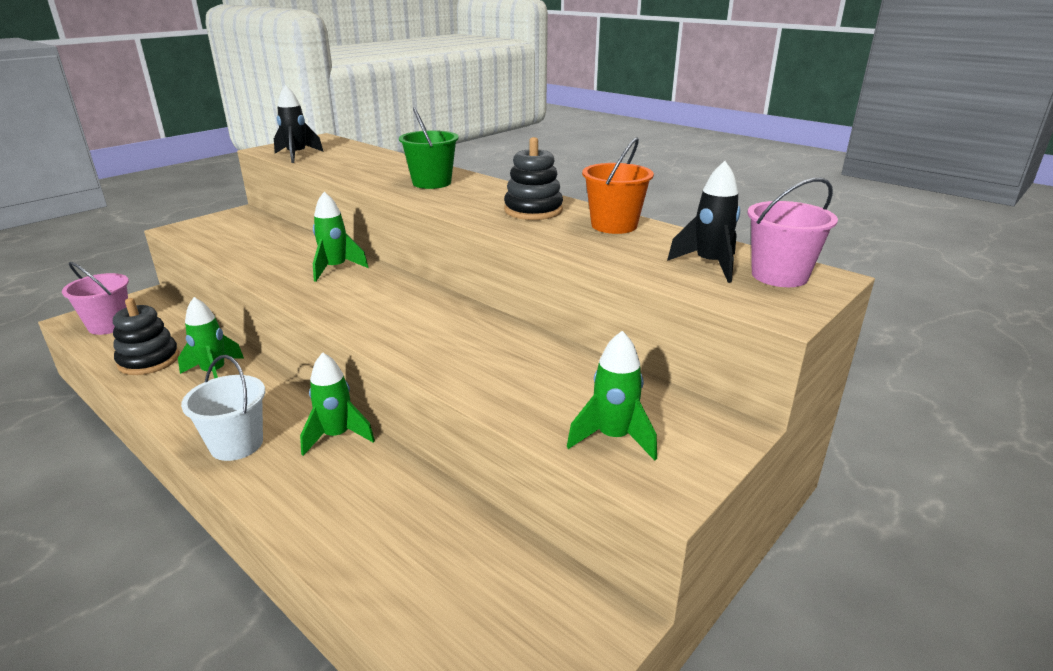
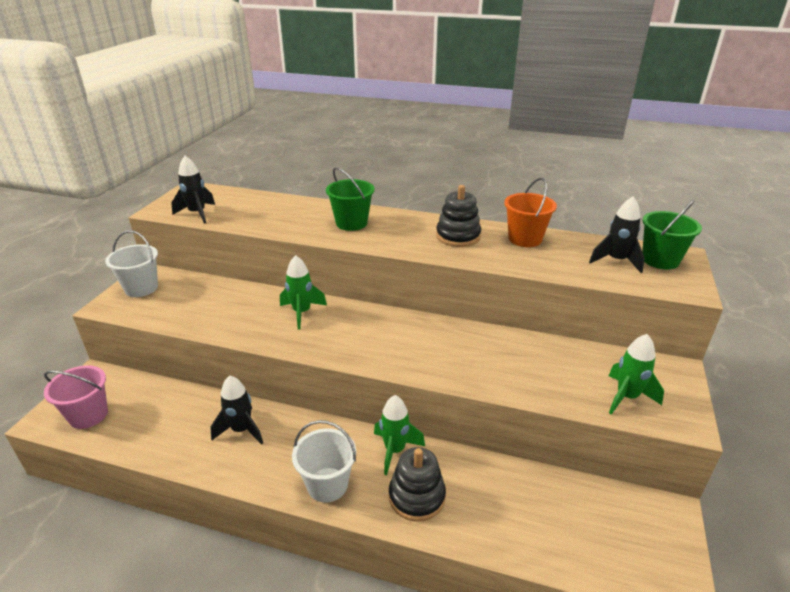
camera: 25 degrees left, 5 degrees up
black stacking toy [113,298,179,375] -> black stacking toy moved to [389,447,446,522]
green rocket [178,297,244,378] -> black rocket [210,375,263,445]
pink bucket [748,178,838,287] -> green bucket [642,200,702,270]
none -> white bucket [105,230,158,297]

